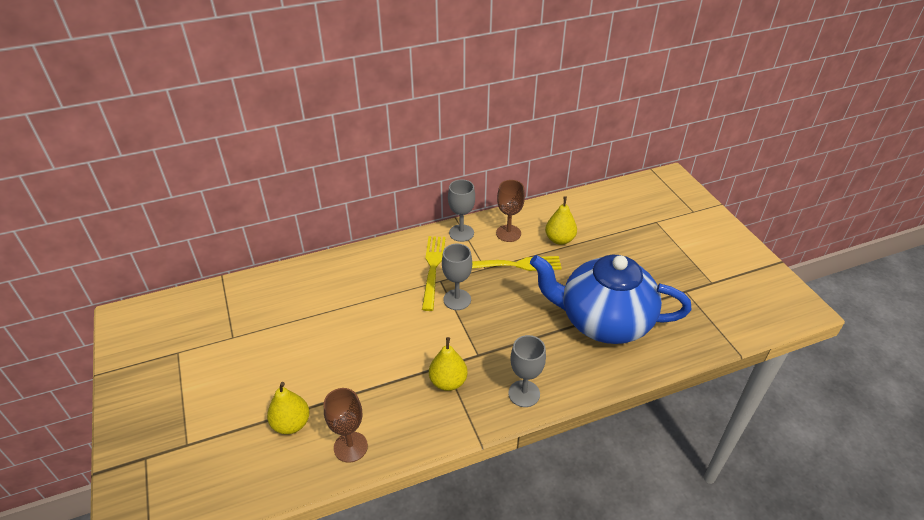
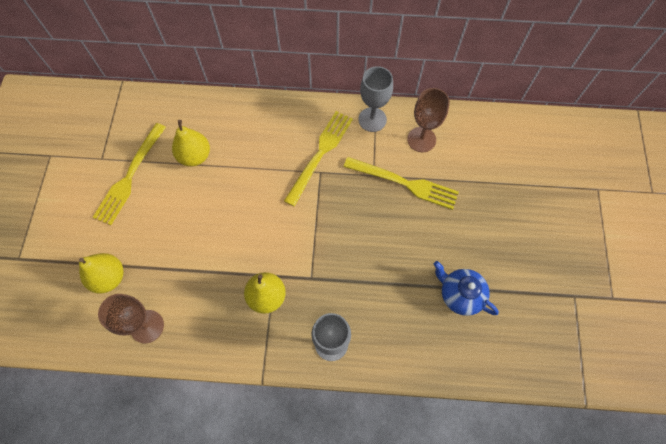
camera: 25 degrees right, 25 degrees up
grey goblet [442,244,472,310] -> none
blue teapot [530,255,691,344] -> blue teapot [434,261,499,316], size x0.43
yellow pear [545,196,577,245] -> yellow pear moved to [172,120,210,167]
none -> yellow fork [93,123,166,225]

